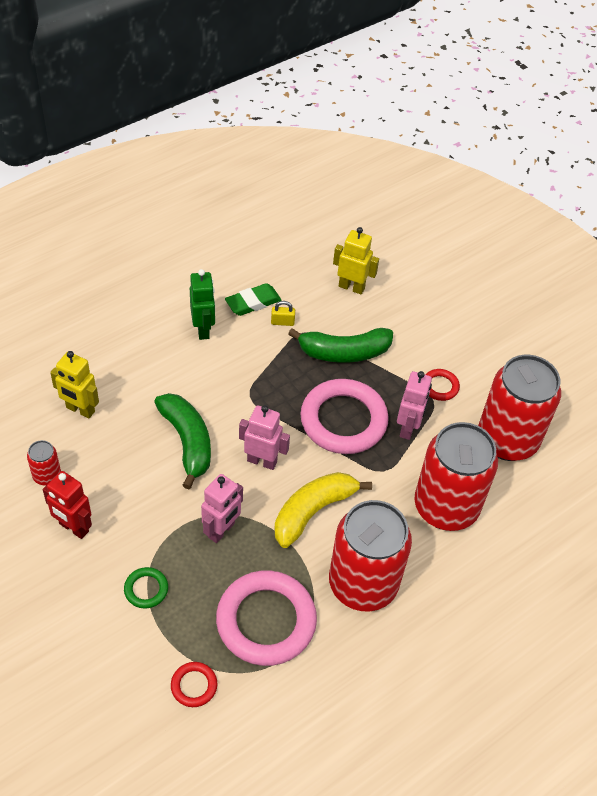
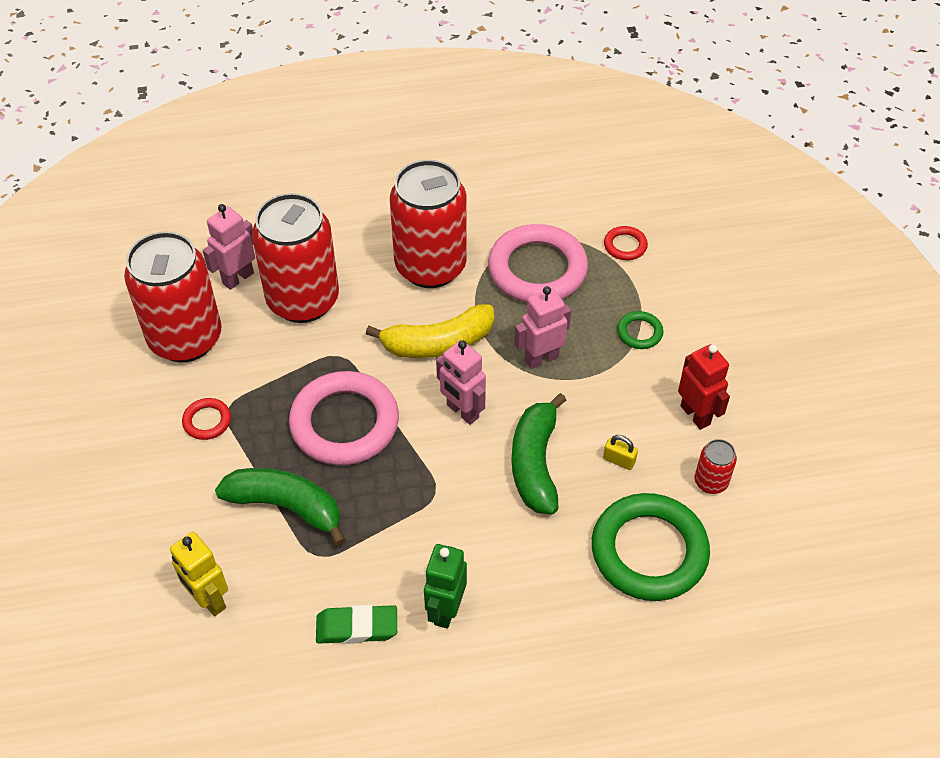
camera: 150 degrees left, 0 degrees up
yellow robot [50,351,99,419] -> green ring [592,493,710,601]
yellow padlock [271,301,295,326] -> yellow padlock moved to [603,435,638,470]
pink robot [397,371,432,440] -> pink robot moved to [203,204,255,290]

